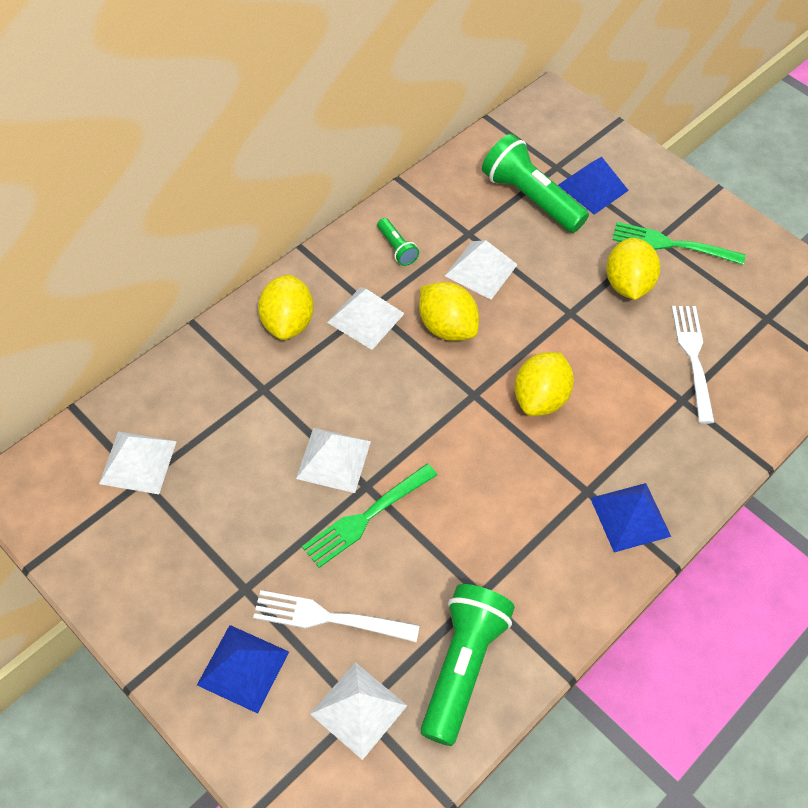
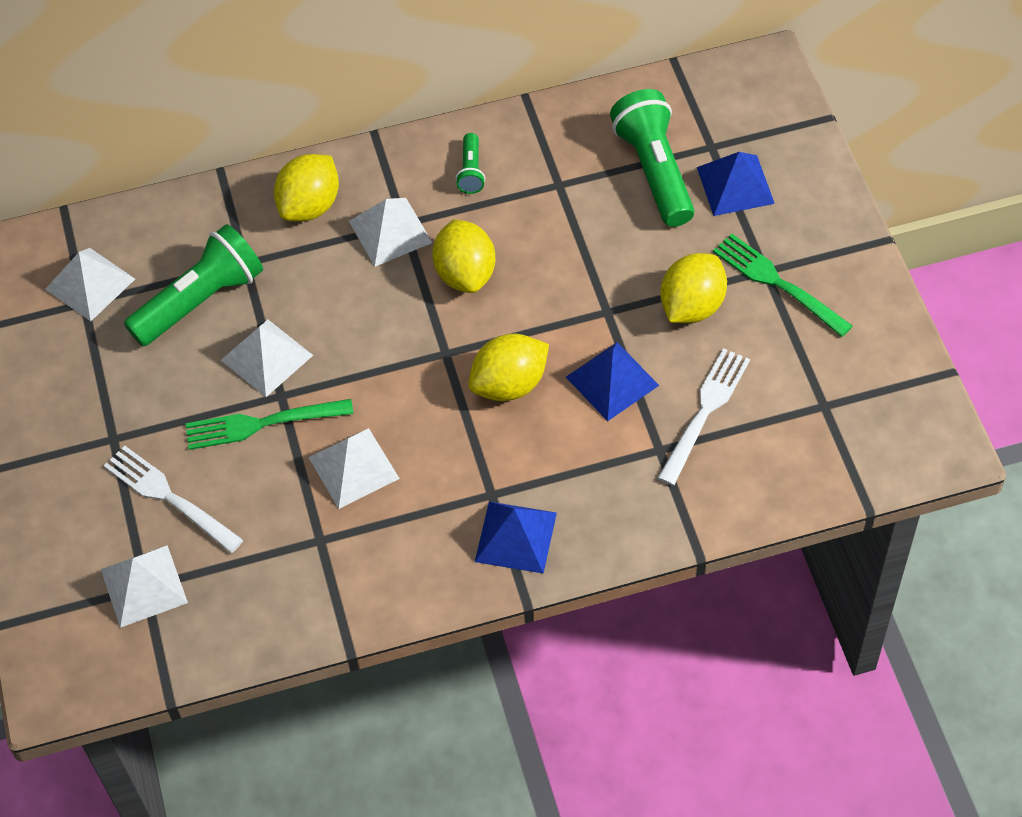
camera: 35 degrees right, 0 degrees up
blue pyramid [197,625,289,714] -> blue pyramid moved to [566,342,659,421]
green flashlight [421,584,515,746] -> green flashlight moved to [124,224,263,346]
white pyramid [445,240,518,300] -> white pyramid moved to [308,428,400,509]

